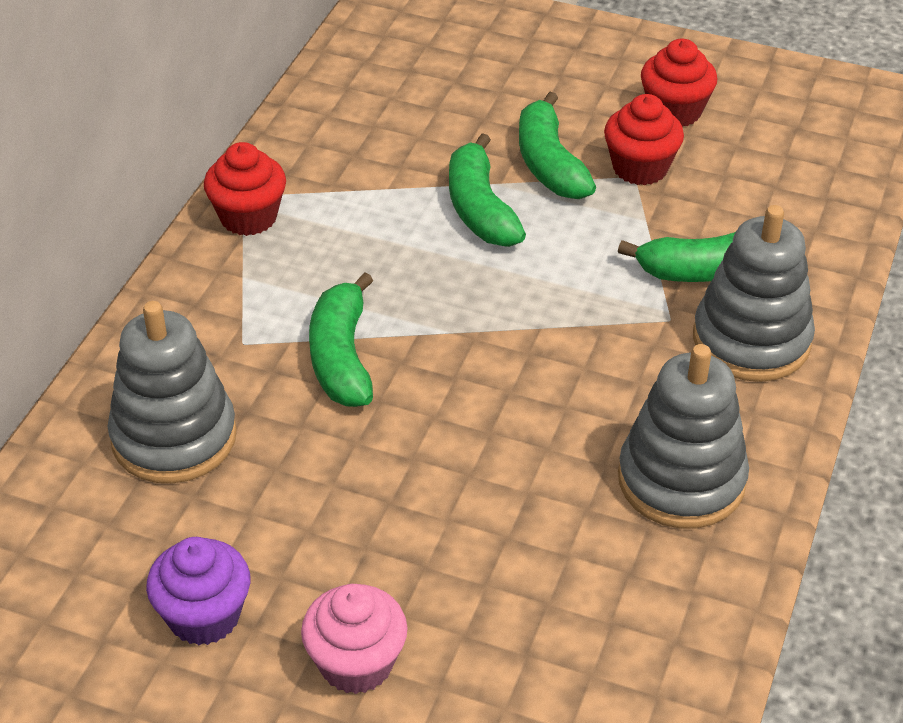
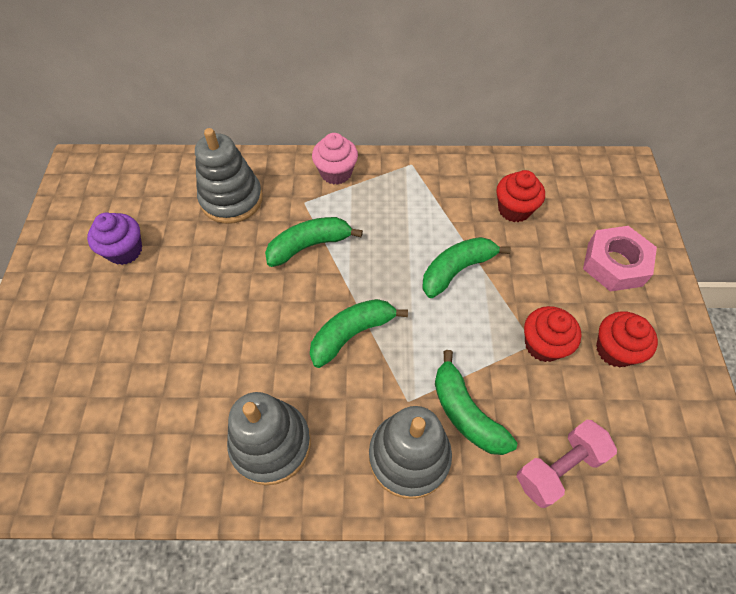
camera: 70 degrees right, 15 degrees up
red cupcake [204,142,286,236] -> red cupcake moved to [496,170,545,222]
pink cupcake [301,584,408,694] -> pink cupcake moved to [312,133,358,185]
green banana [519,92,596,199] -> green banana moved to [310,299,408,368]
none -> pink dumbbell [516,420,617,508]
none -> pink nut [583,226,657,292]

